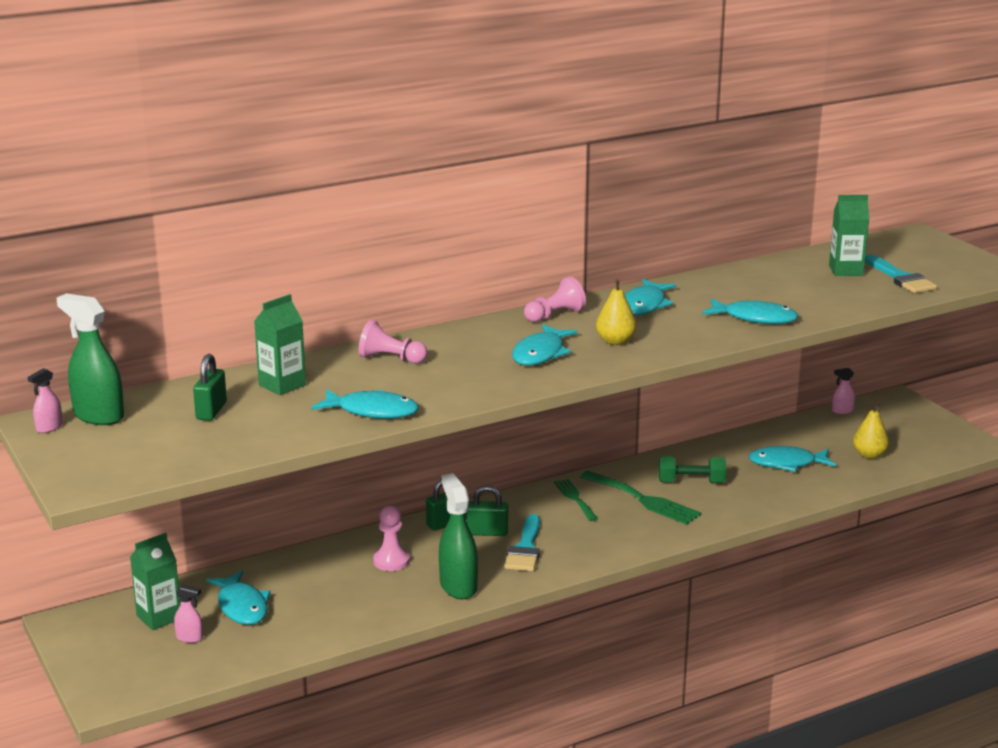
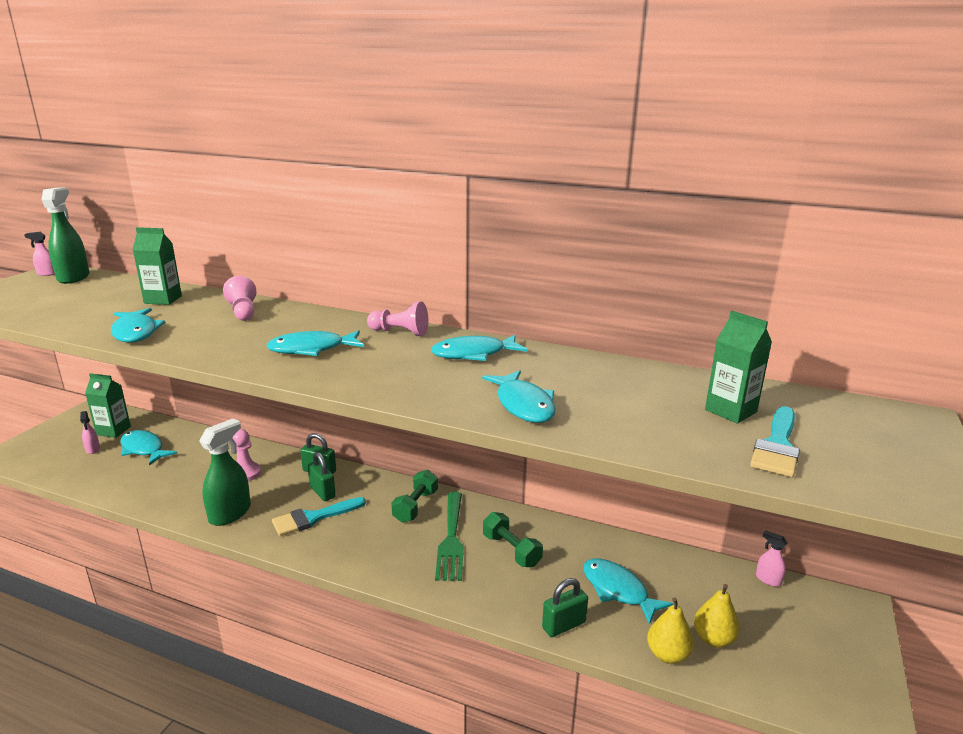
camera: 50 degrees right, 0 degrees up
green padlock [193,354,227,421] -> green padlock moved to [542,578,588,637]
turquoise fish [206,570,271,625] -> turquoise fish turned 105 degrees clockwise [120,430,177,465]
green fork [554,479,598,521] -> green dumbbell [391,470,438,523]
yellow pear [596,279,637,345] -> yellow pear moved to [647,598,694,664]

